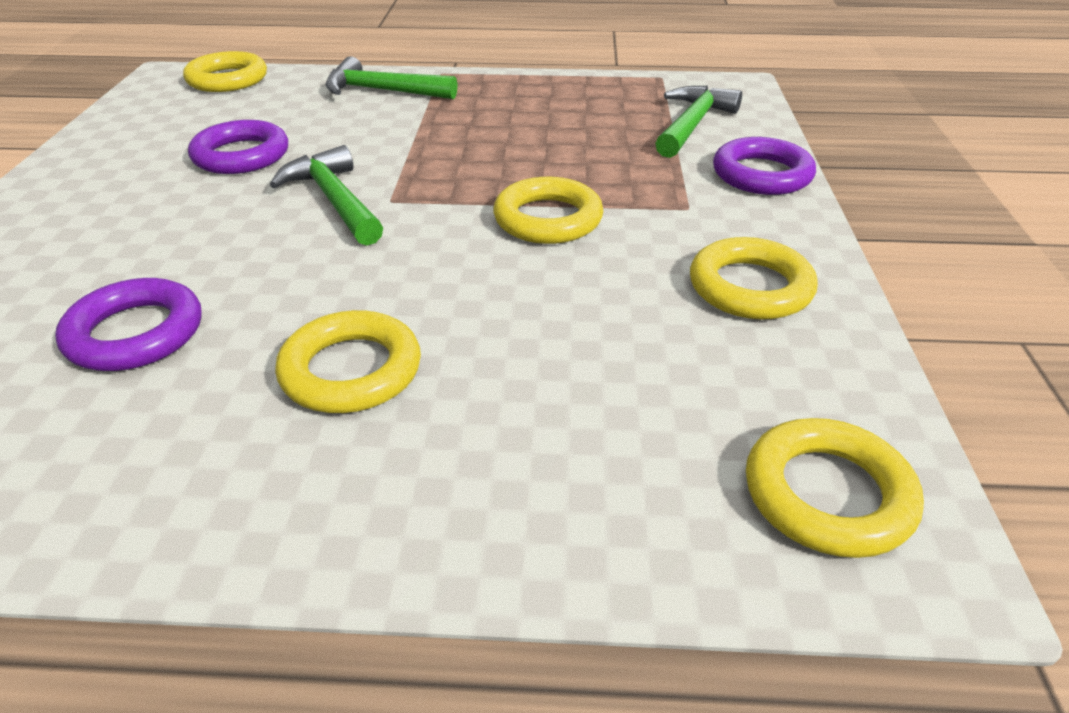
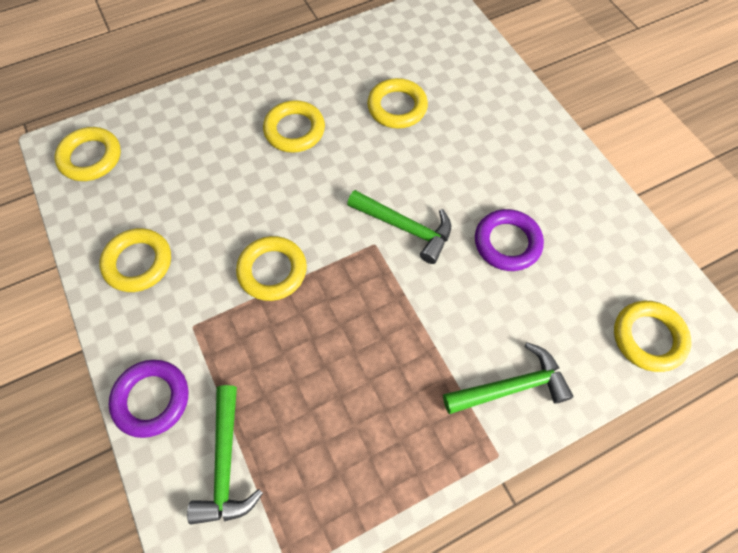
camera: 150 degrees right, 25 degrees up
purple ring [55,278,202,371] -> yellow ring [367,78,428,129]

